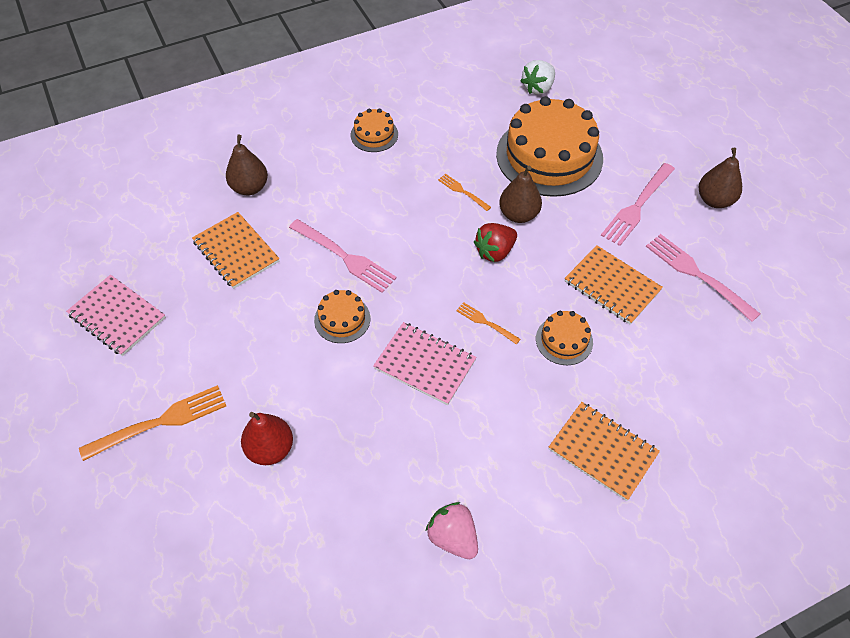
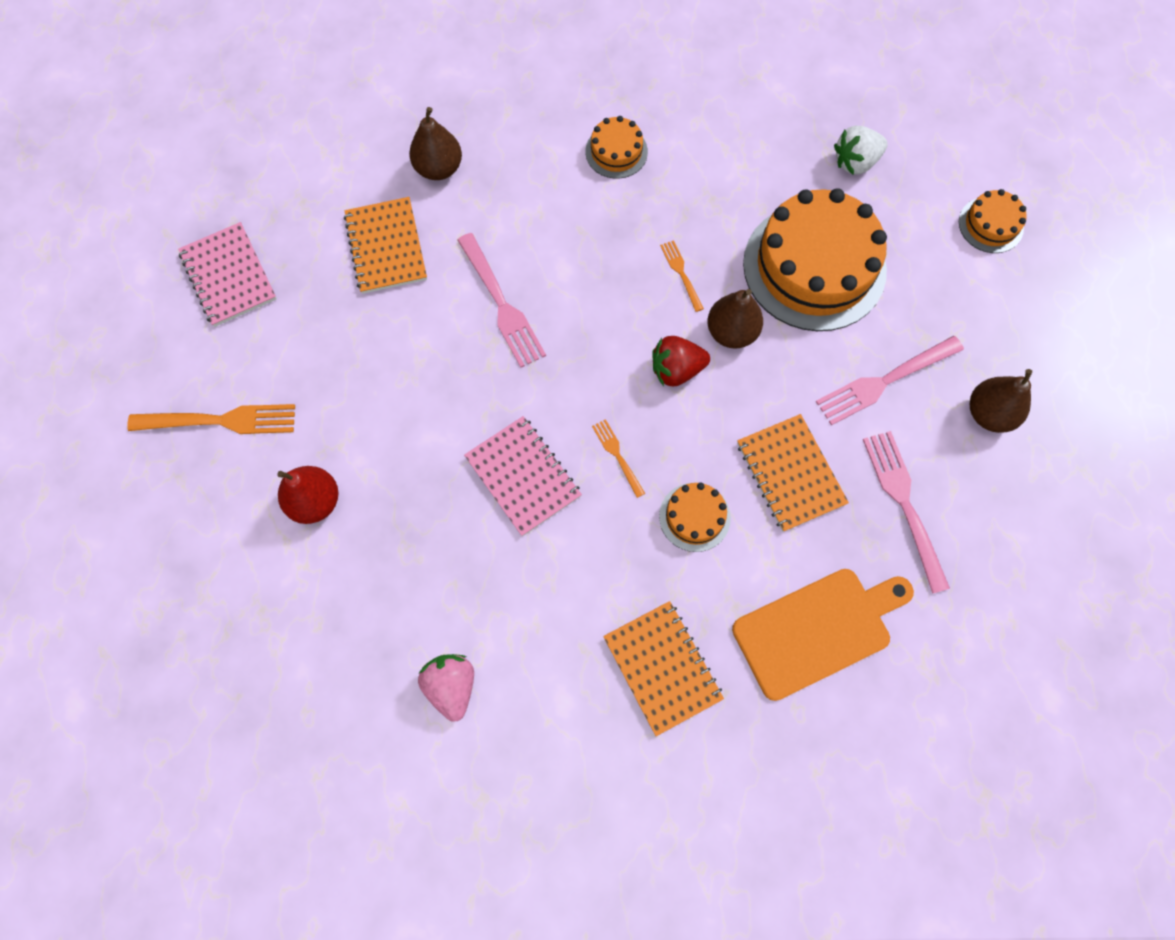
camera: 25 degrees right, 15 degrees up
orange cake [314,290,370,343] -> orange cake moved to [959,189,1027,253]
none -> orange cutting board [732,569,914,701]

